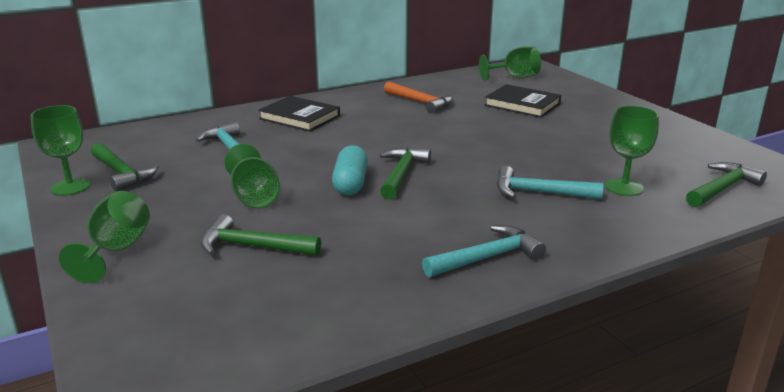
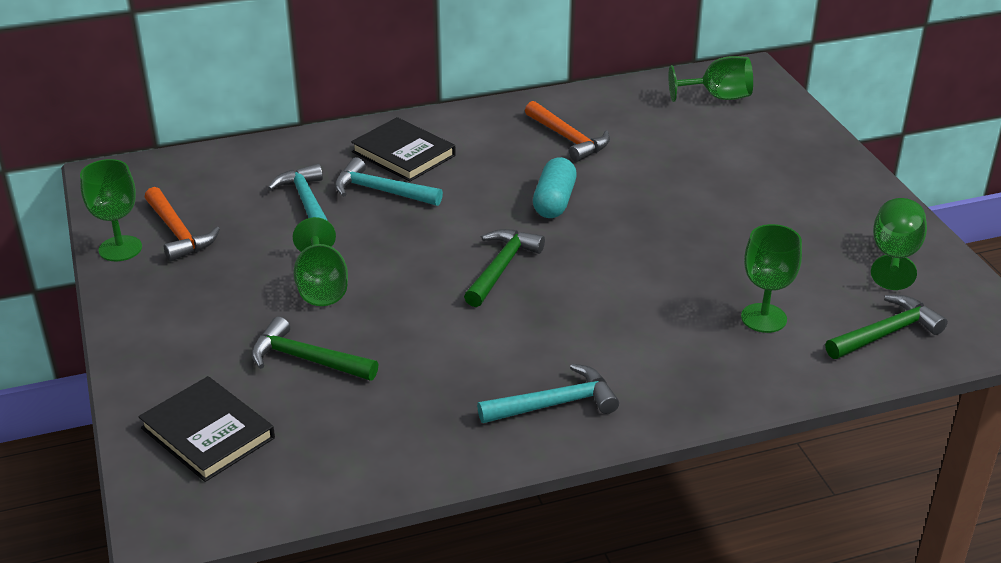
camera: 10 degrees right, 10 degrees up
green goblet [59,191,150,283] -> green goblet moved to [871,198,927,290]
green hammer [91,143,159,191] -> orange hammer [145,187,220,262]
turquoise capsule [332,145,368,195] -> turquoise capsule moved to [533,157,577,218]
black book [485,84,561,118] -> black book moved to [139,376,275,482]
turquoise hammer [497,166,603,199] -> turquoise hammer moved to [335,157,443,206]

